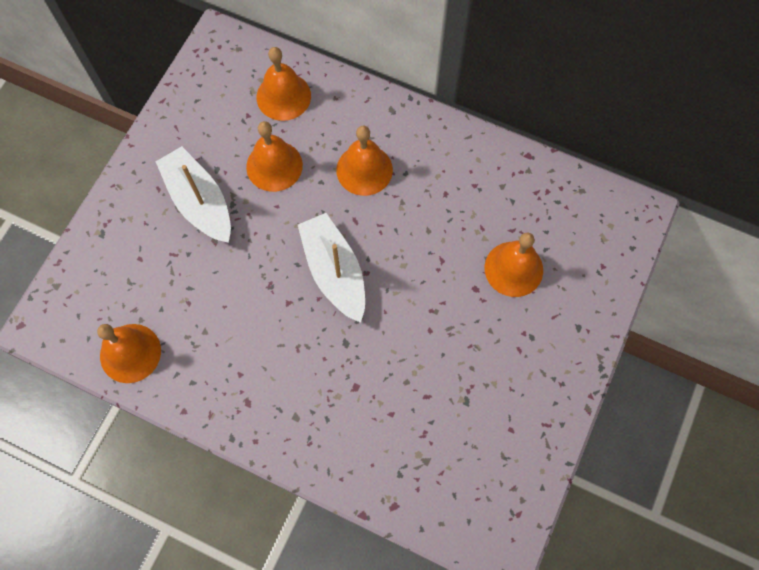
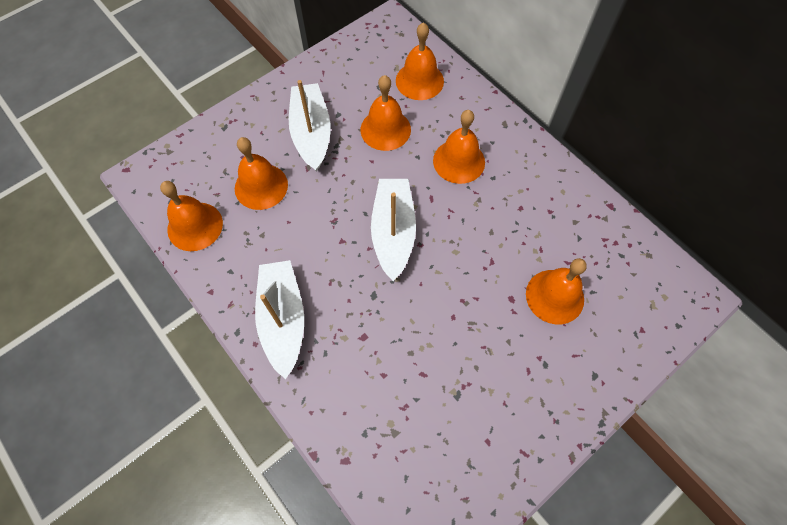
camera: 25 degrees right, 5 degrees down
none -> orange bell [235,137,288,210]
none -> white boat [255,260,304,379]

